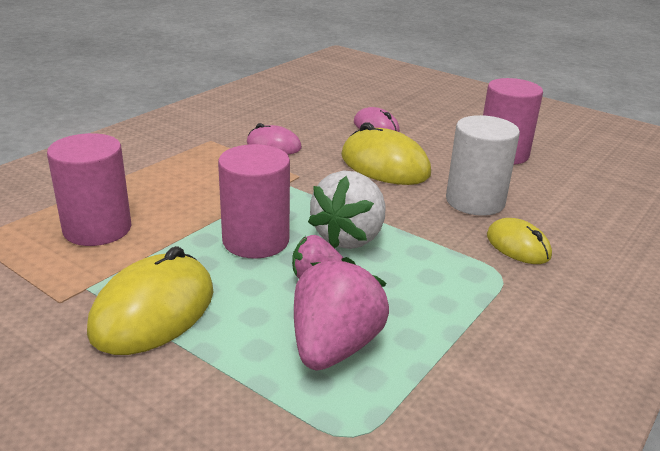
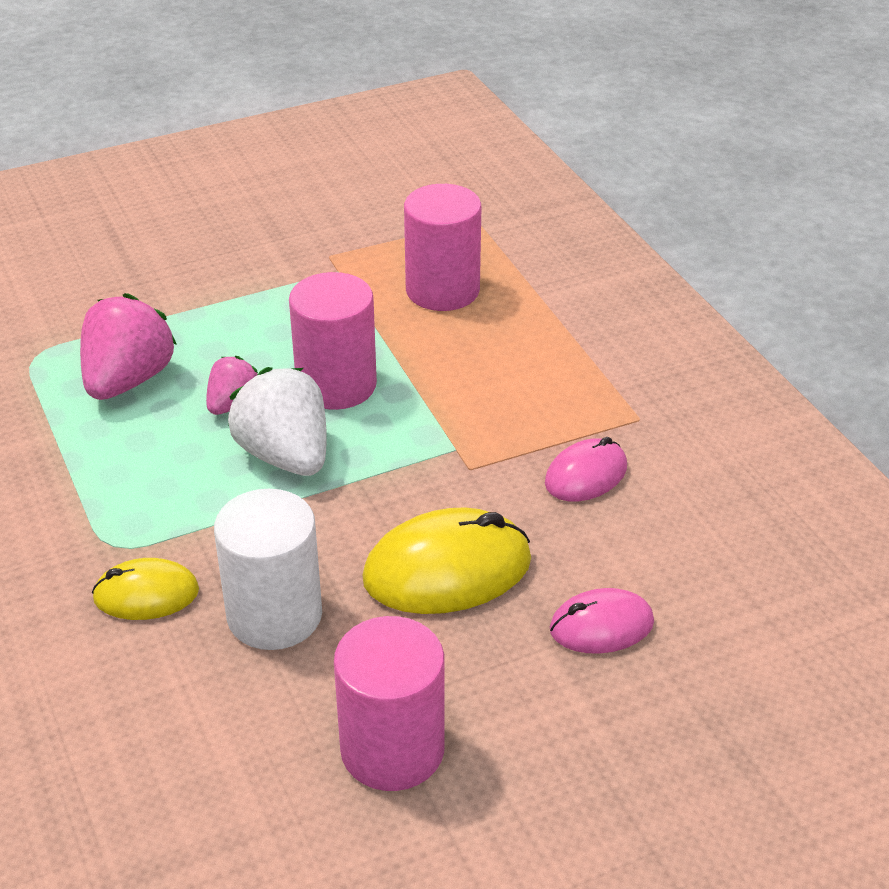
camera: 120 degrees right, 10 degrees up
yellow mouse [87,246,213,355] -> none
pink strawberry [294,257,389,370] -> pink strawberry turned 120 degrees counterclockwise [80,293,177,400]

